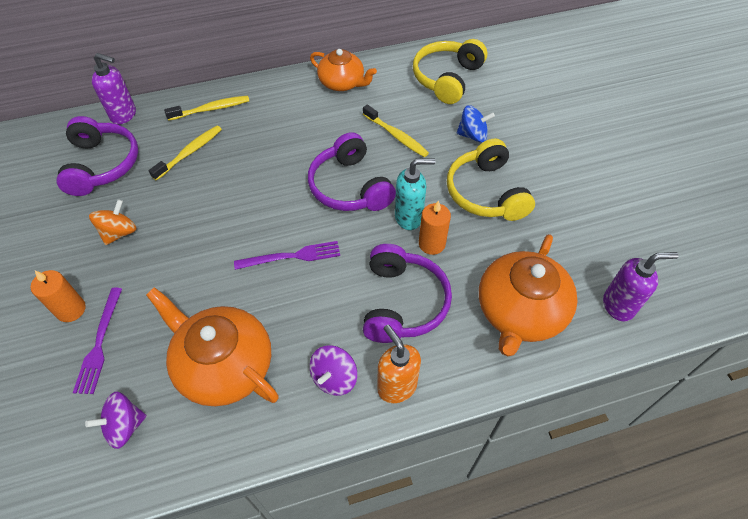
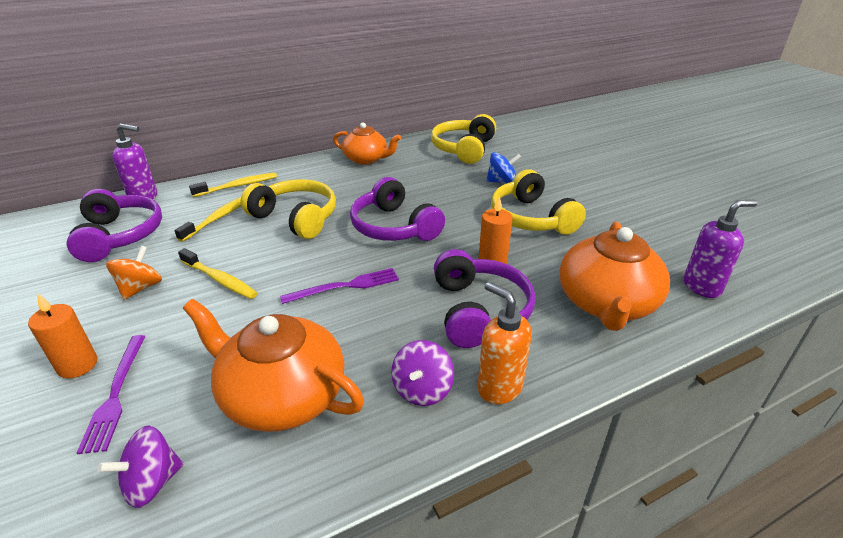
camera: 10 degrees left, 20 degrees down
yellow toothbrush [363,105,429,157] -> yellow toothbrush moved to [178,248,258,299]
turquoise soap dispenser [395,159,435,230] -> none
none -> yellow headphones [241,179,336,239]

